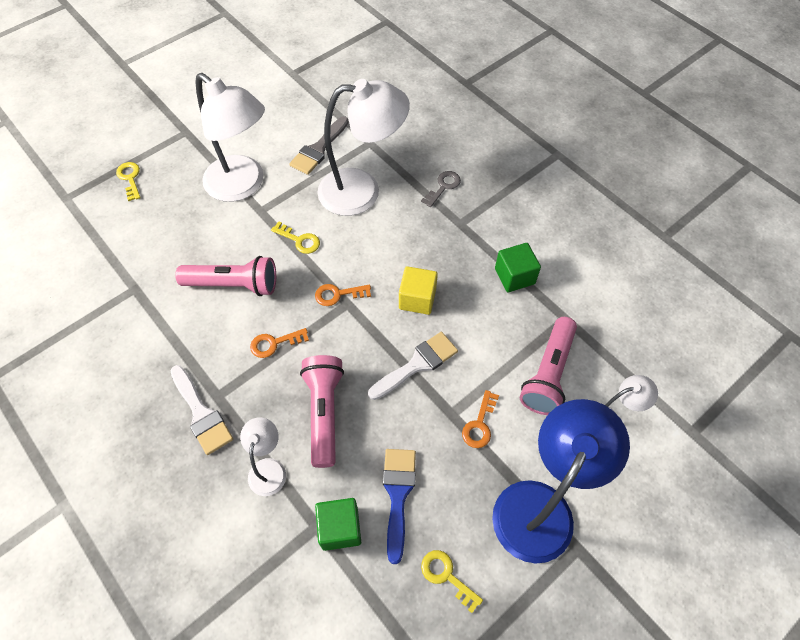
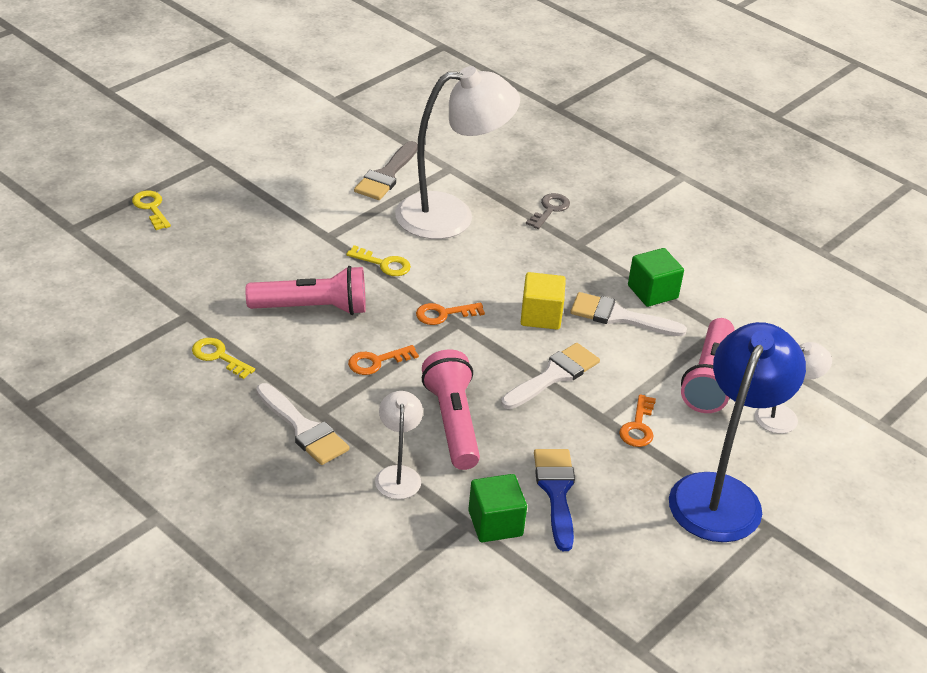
camera: 10 degrees left, 20 degrees down
white lamp [196,73,265,202] -> none
yellow key [421,550,483,613] -> yellow key moved to [192,338,255,379]
none -> white brush [571,292,687,336]

